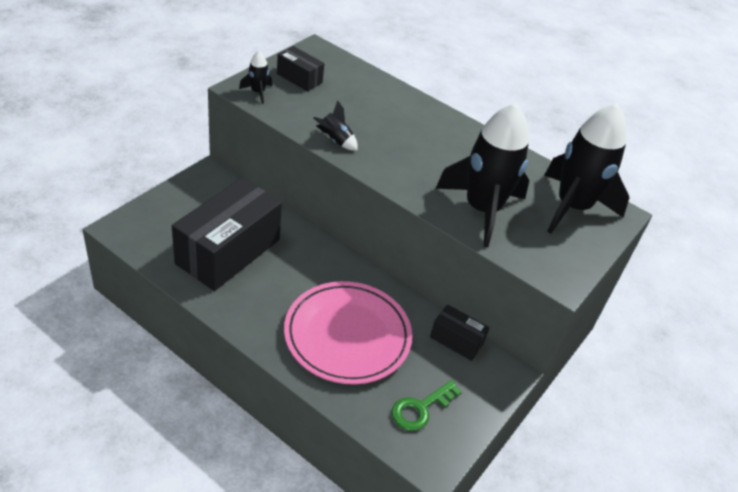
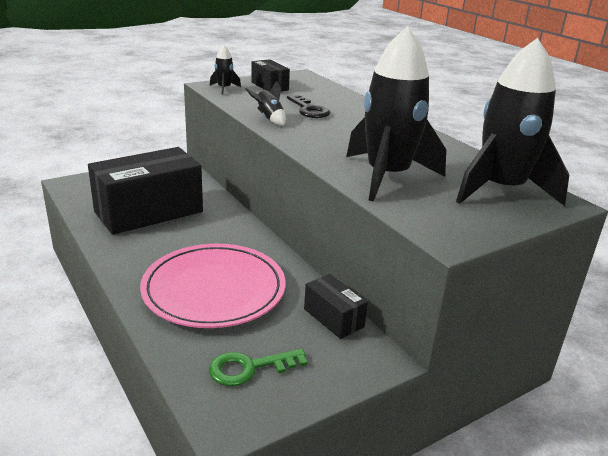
camera: 25 degrees right, 15 degrees down
none -> black key [287,95,330,118]

